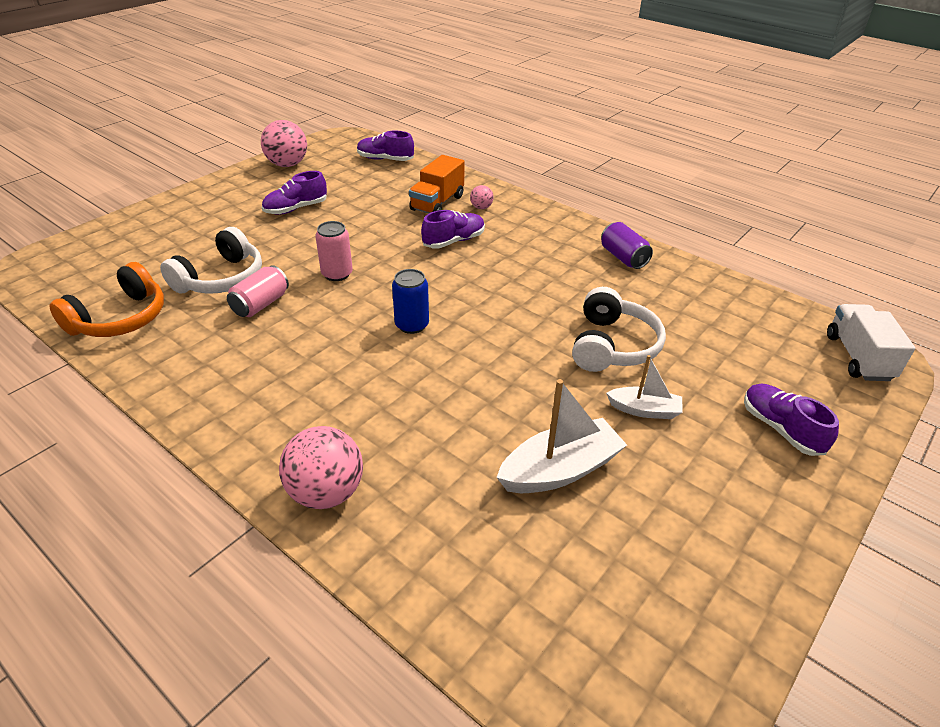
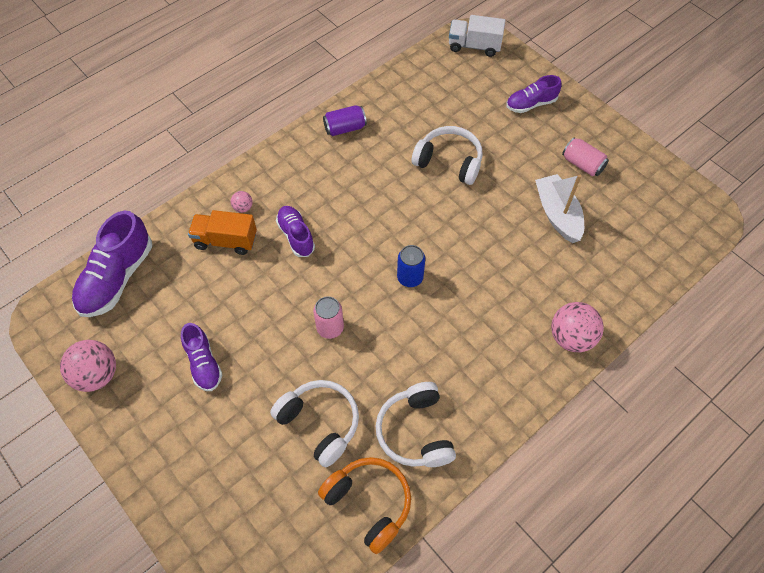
camera: 80 degrees left, 20 degrees up
pink can [227,265,289,317] -> pink can moved to [562,138,609,176]
purple shoe [357,131,414,161] -> purple shoe [72,211,152,317], size x1.67
orange truck [409,155,465,213] -> orange truck turned 150 degrees clockwise [188,210,257,255]
white boat [606,355,683,419] -> none
none -> white headphones [376,382,456,467]

